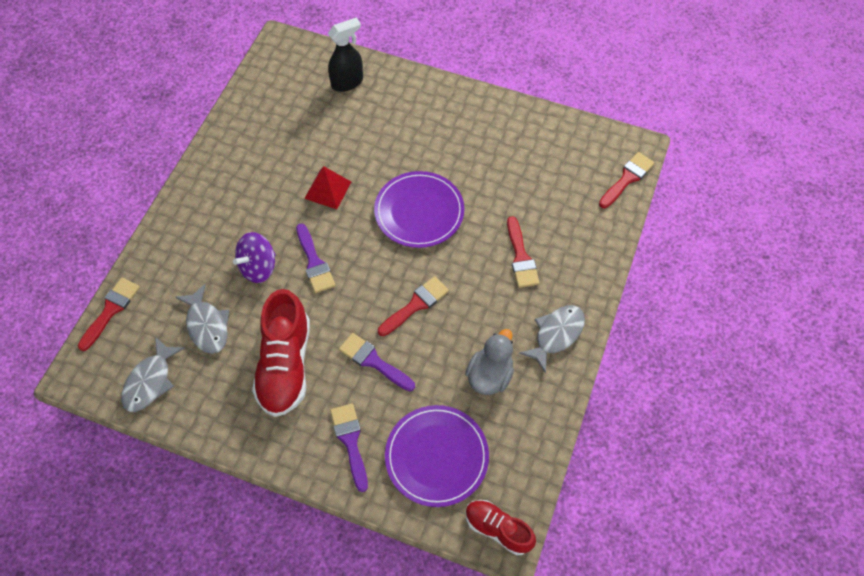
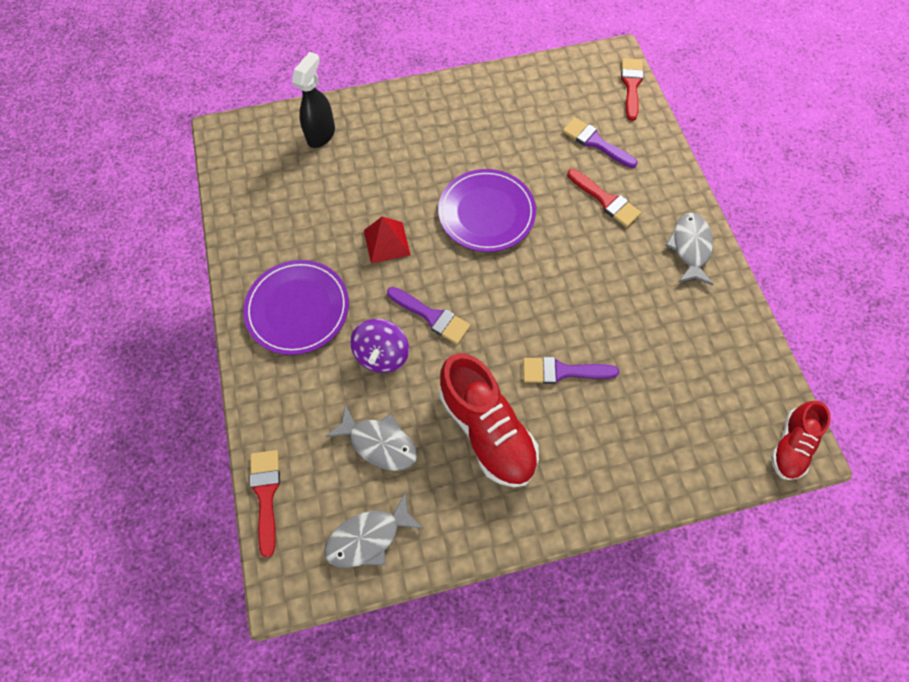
camera: 35 degrees left, 5 degrees up
grey fish [121,336,185,412] -> grey fish turned 75 degrees clockwise [324,492,424,568]
purple brush [330,404,368,492] -> purple brush moved to [563,117,637,168]
red brush [378,276,449,336] -> none
purple plate [385,405,489,507] -> purple plate moved to [243,260,349,355]
grey duck [465,329,514,395] -> none
red shoe [465,500,536,555] -> red shoe turned 60 degrees counterclockwise [771,401,831,480]

